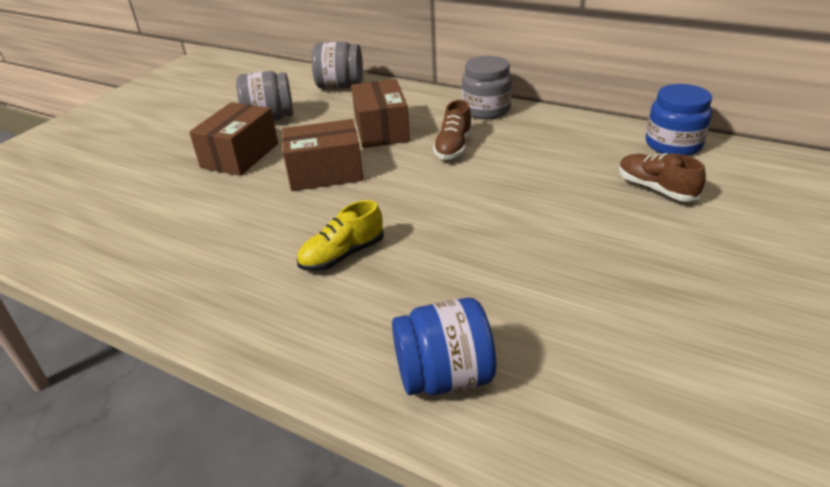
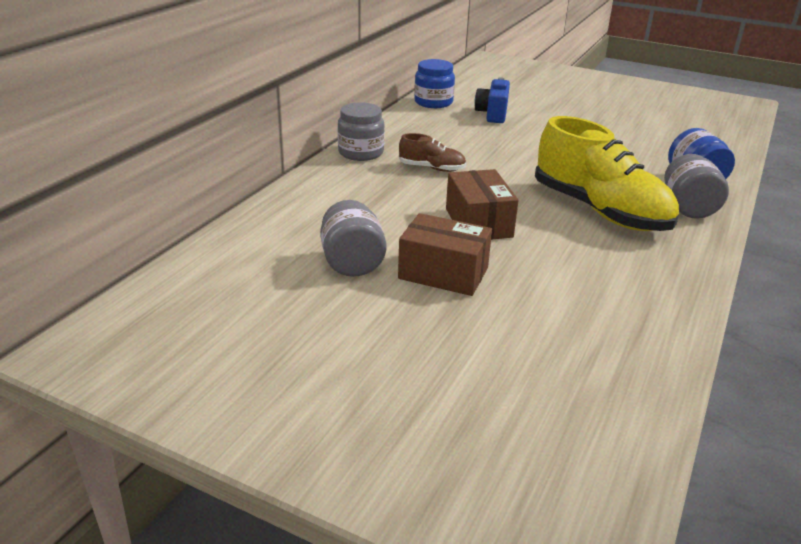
camera: 95 degrees left, 5 degrees down
yellow shoe [297,200,384,271] -> yellow shoe [535,116,679,231], size x2.18
grey jar [312,42,363,89] -> grey jar moved to [664,154,729,219]
brown box [351,79,410,148] -> none
brown shoe [619,153,706,202] -> blue camera [474,77,510,123]

